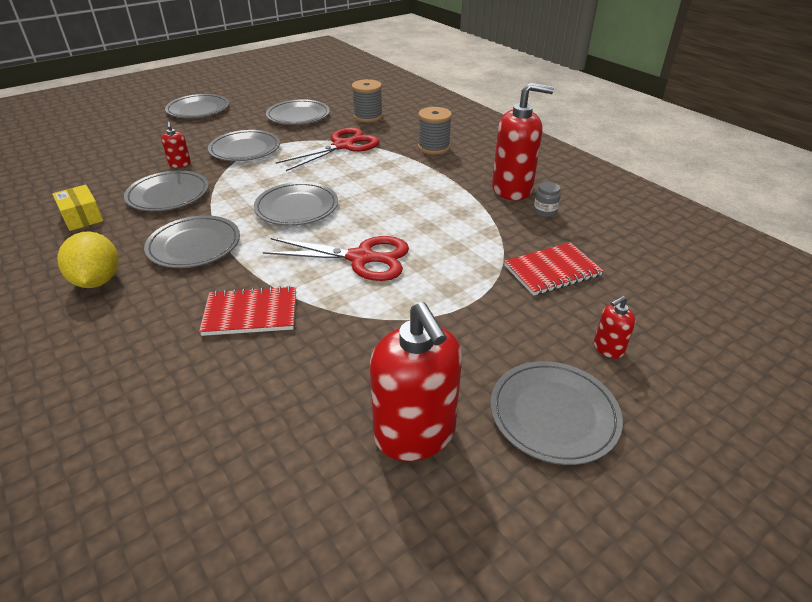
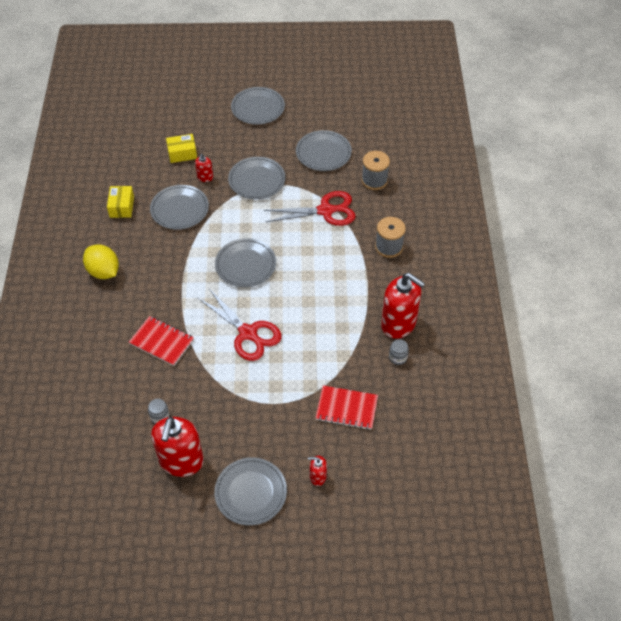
camera: 35 degrees right, 15 degrees up
yellow lemon [57,232,119,288] -> yellow lemon turned 60 degrees counterclockwise [83,245,119,279]
grey plate [144,215,240,268] -> none
none -> grey jar [148,399,170,424]
none -> yellow box [166,134,197,163]

